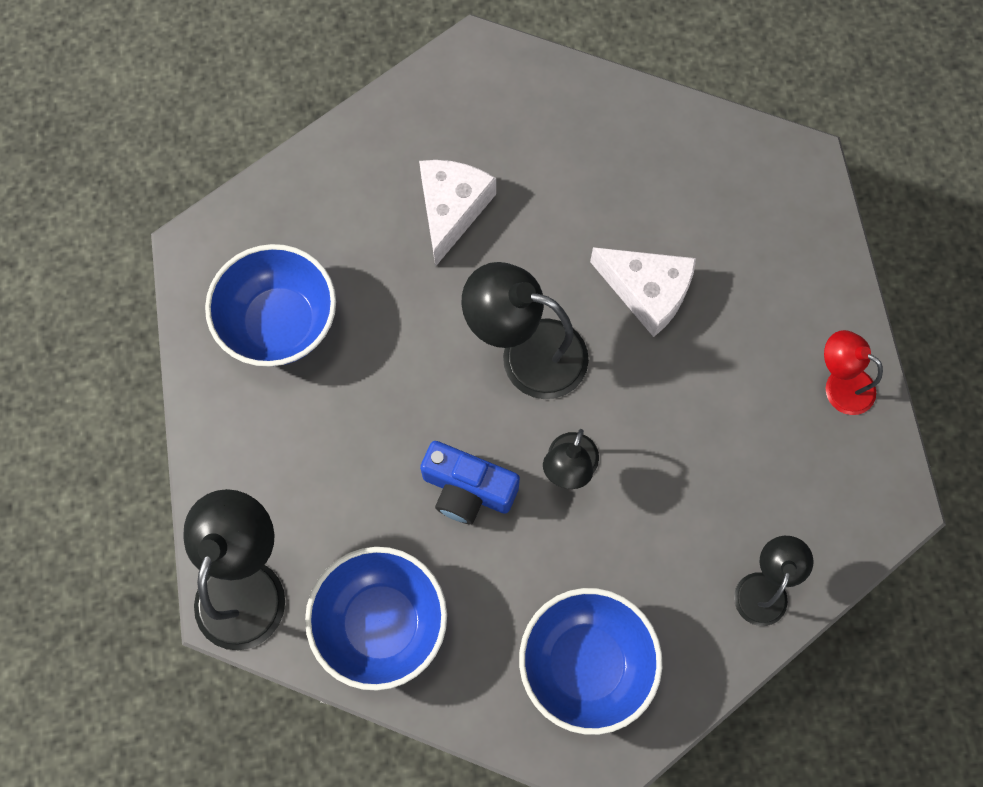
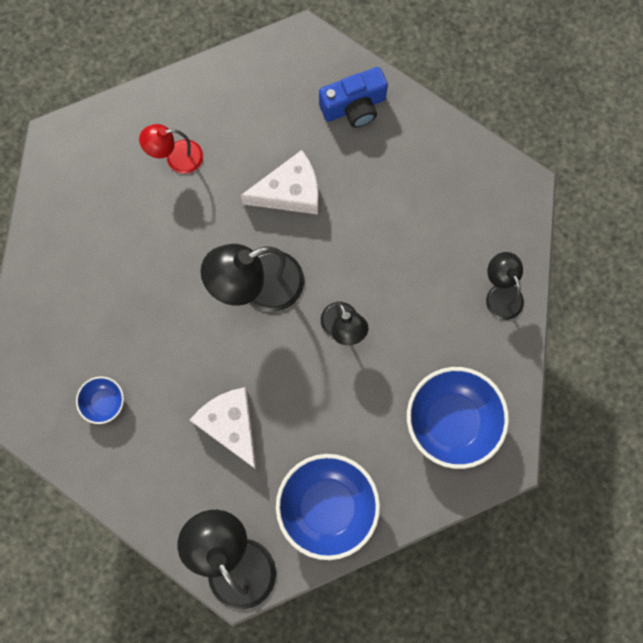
camera: 45 degrees left, 5 degrees up
blue bowl [205,244,336,367] -> blue bowl [76,376,124,424], size x0.48
white cheese [419,160,496,267] -> white cheese moved to [190,387,257,470]
blue camera [420,441,520,524] -> blue camera moved to [319,67,388,128]
red lamp [824,330,883,415] -> red lamp moved to [139,124,203,174]

